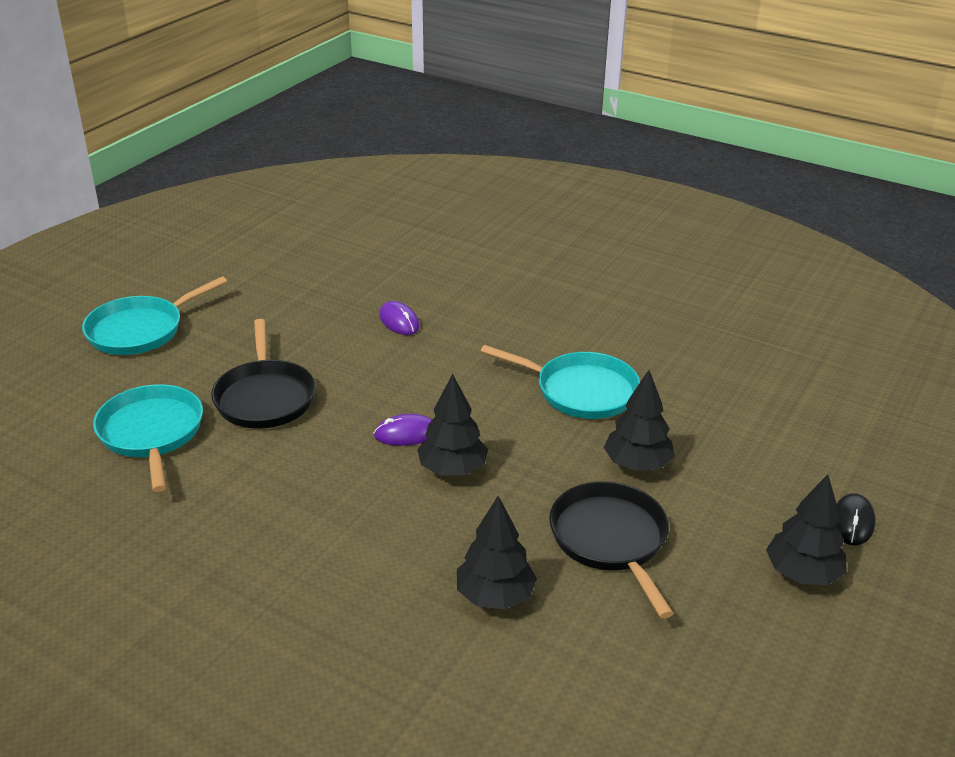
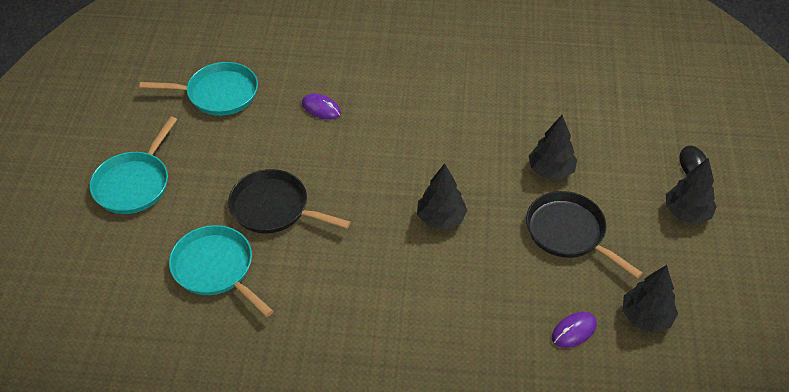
camera: 25 degrees left, 15 degrees up
black pan [211,319,316,429] -> black pan turned 150 degrees clockwise [228,169,351,233]
purple mouse [373,414,433,446] -> purple mouse moved to [552,312,597,348]
black tree [457,496,537,610] -> black tree moved to [622,265,678,332]
turquoise pan [480,345,640,419] -> turquoise pan moved to [139,62,258,116]

